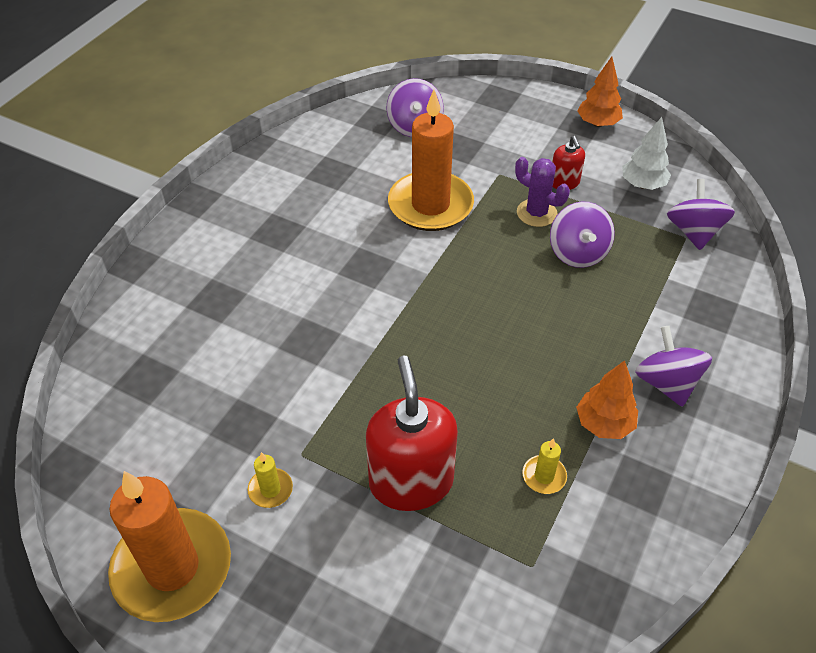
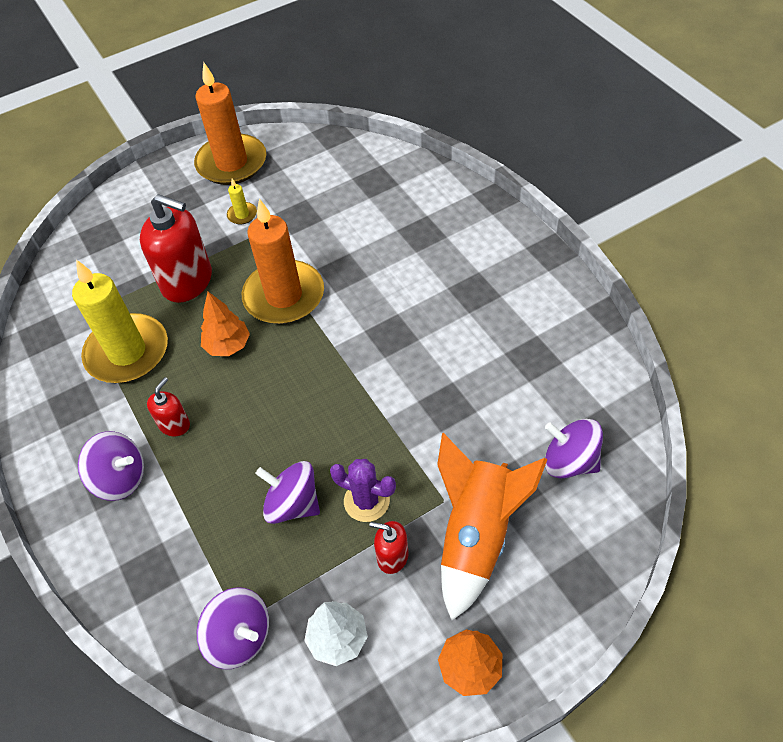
camera: 125 degrees right, 5 degrees up
orange candle [388,90,474,231] -> orange candle moved to [242,198,324,324]
purple cactus [515,157,570,227] -> purple cactus turned 45 degrees clockwise [330,459,396,522]
yellow candle [522,438,567,494] -> yellow candle [72,259,168,383], size x2.50
orange tree [576,360,638,439] -> orange tree moved to [201,292,250,356]
none -> red soap dispenser [147,377,190,436]
none -> orange rocket [437,433,548,621]

